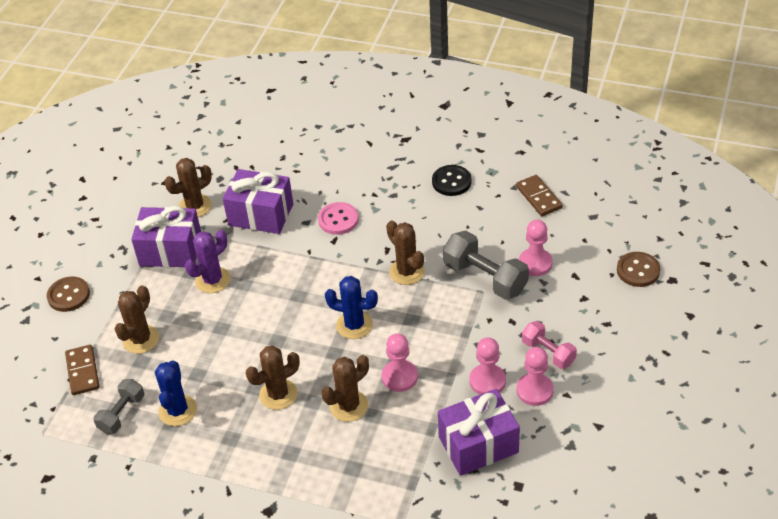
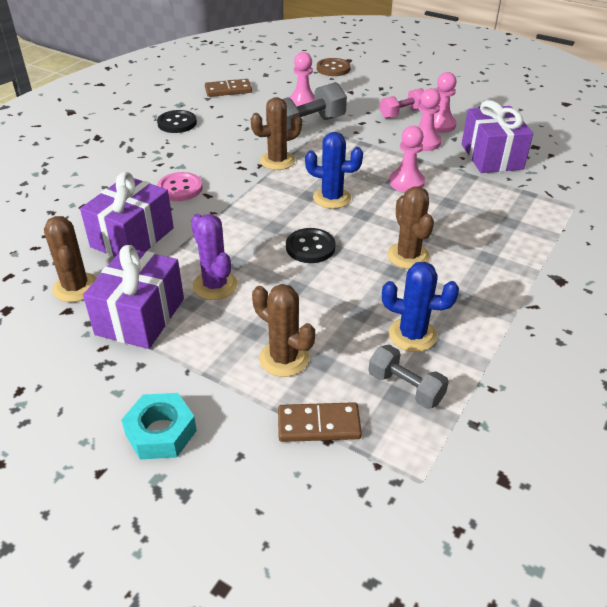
camera: 80 degrees left, 5 degrees down
brown button [47,277,90,312] -> turquoise nut [121,393,197,460]
brown cactus [321,355,369,422] -> none
blue cactus [325,276,378,339] -> blue cactus turned 75 degrees clockwise [305,132,363,209]
none -> black button [286,228,336,263]

